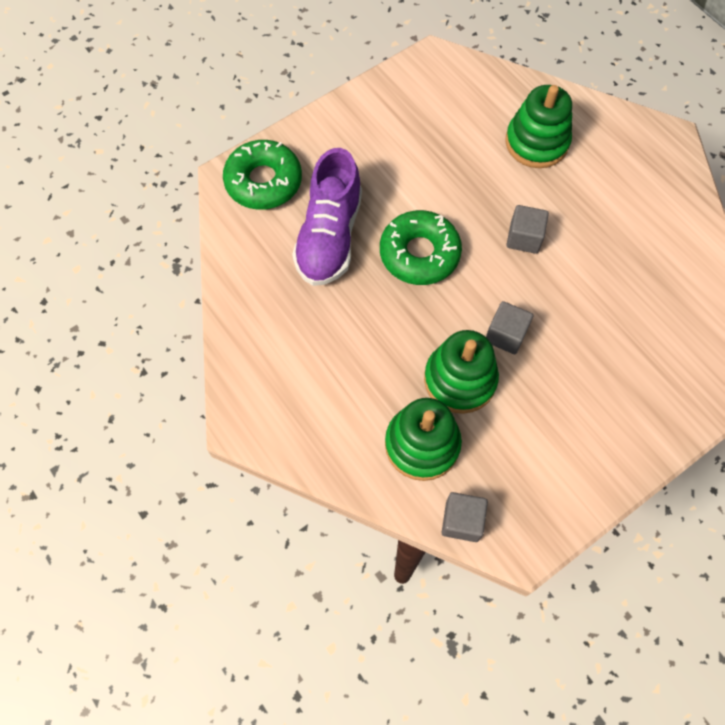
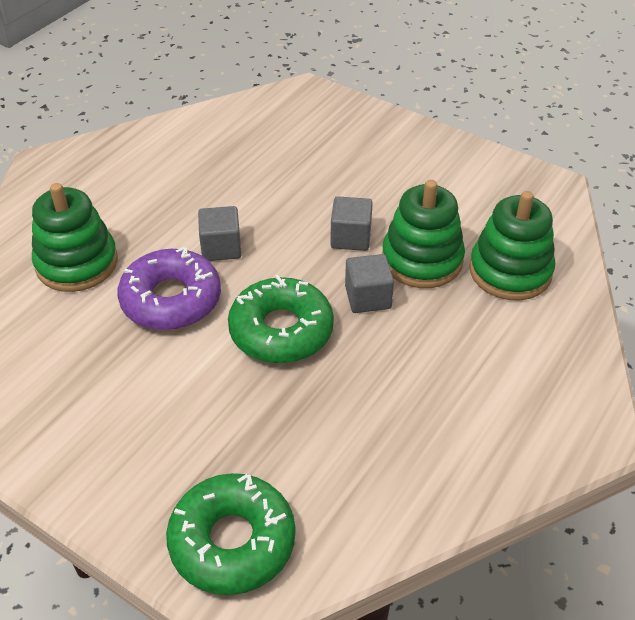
camera: 110 degrees left, 20 degrees down
purple shoe [292,148,362,286] -> none
grey cube [442,492,488,542] -> grey cube moved to [345,254,394,313]
none -> purple donut [118,247,221,330]

